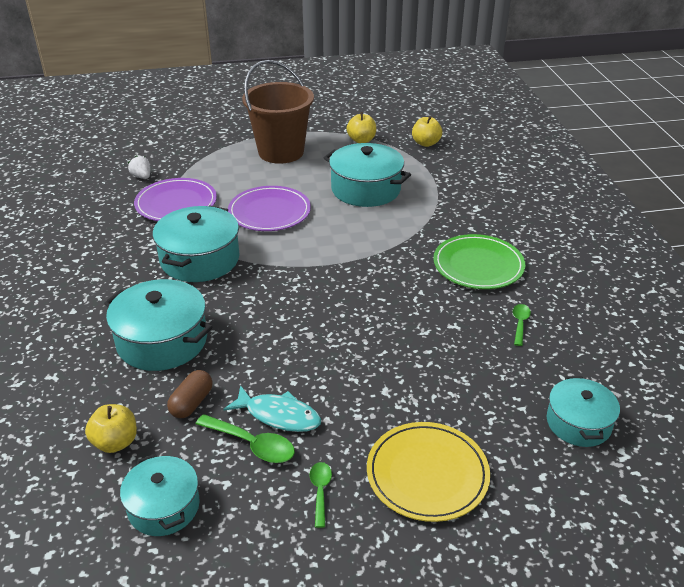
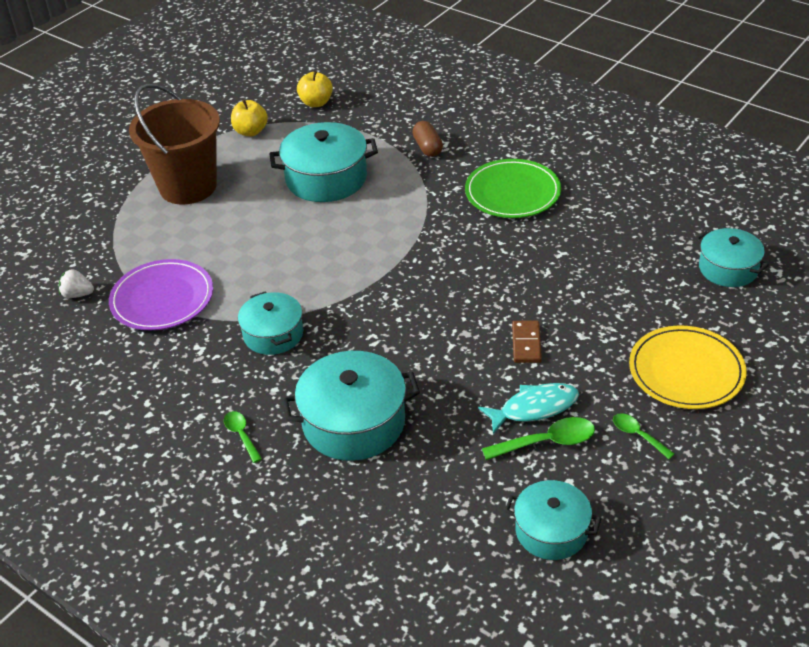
camera: 40 degrees left, 5 degrees up
yellow apple [85,404,137,453] -> none
turquoise pot [153,205,240,282] -> turquoise pot [238,292,303,355], size x0.64
brown capsule [167,370,213,418] -> brown capsule moved to [412,121,443,157]
purple plate [228,186,311,231] -> none
green spoon [513,304,531,346] -> green spoon moved to [224,411,262,463]
none -> brown domino [512,321,542,363]

